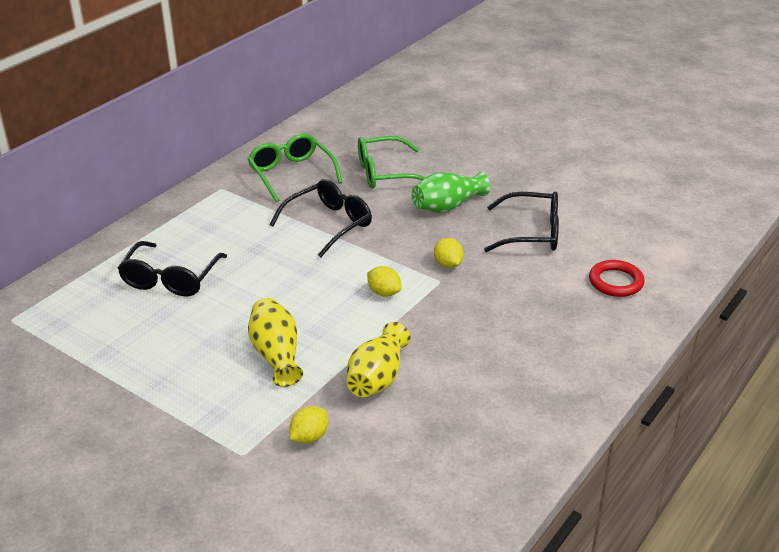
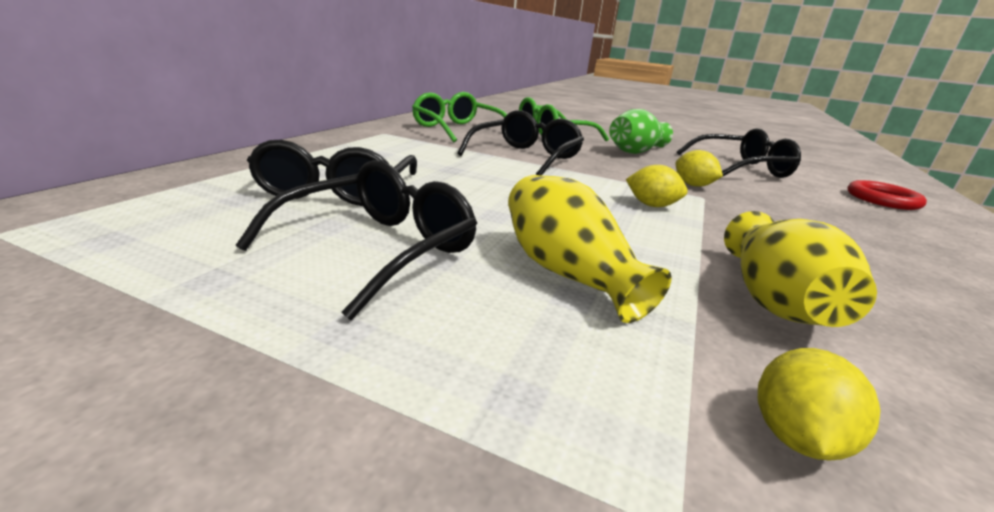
camera: 15 degrees left, 10 degrees down
none -> black glasses [236,160,477,320]

